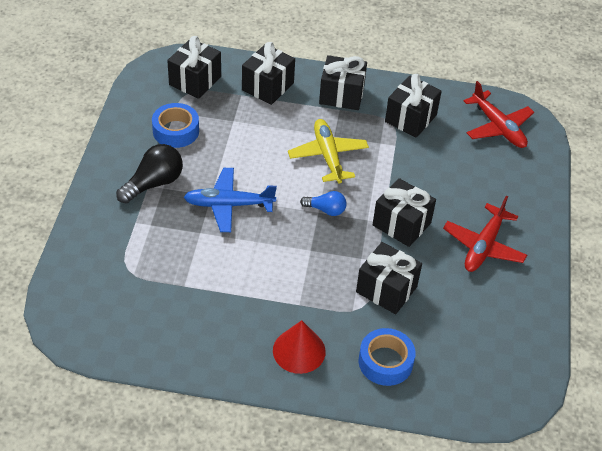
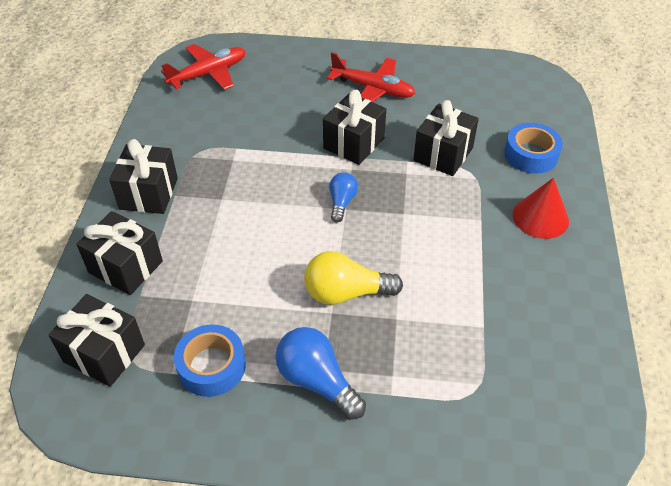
camera: 90 degrees left, 0 degrees up
black light bulb [116,144,183,204] -> blue light bulb [276,327,366,420]
blue plane [184,168,277,232] -> yellow light bulb [304,251,403,305]
yellow plane [288,119,369,184] -> none
black gift [385,74,442,138] -> none

